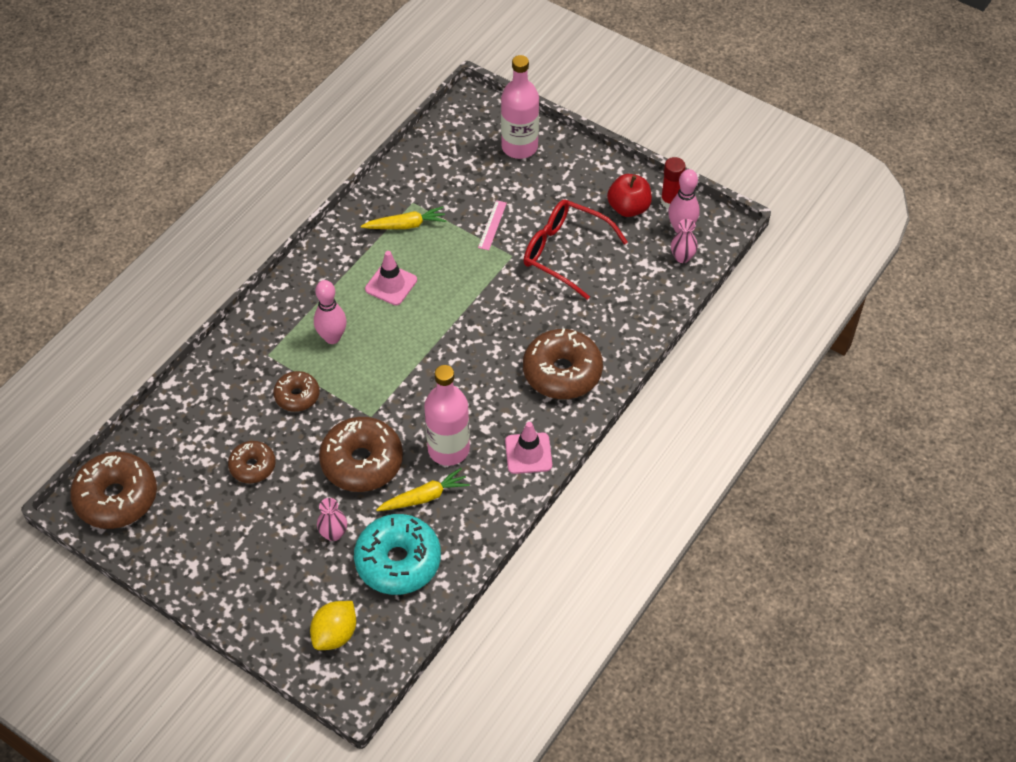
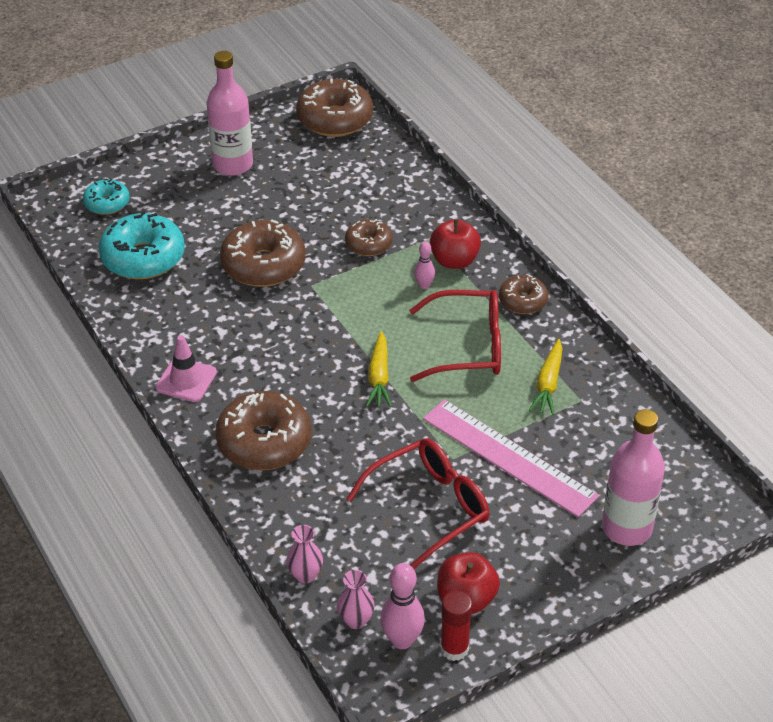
camera: 115 degrees right, 10 degrees down
brown donut [228,441,276,483] -> brown donut moved to [499,275,548,314]
yellow lemon [310,601,356,650] -> turquoise donut [83,179,130,215]
pink bowling pin [314,280,347,344] -> pink bowling pin [414,242,435,289], size x0.58
pink vase [317,498,347,541] -> pink vase moved to [286,525,323,584]
pink traffic cone [365,251,417,305] -> red glasses [409,290,501,382]
yellow carrot [376,468,470,511] -> yellow carrot moved to [366,331,392,407]
pink bottle [424,365,470,466] -> pink bottle moved to [206,51,253,176]
pink ruler [478,200,507,250] -> pink ruler [423,399,599,517], size x2.37
none -> red apple [430,219,481,269]

